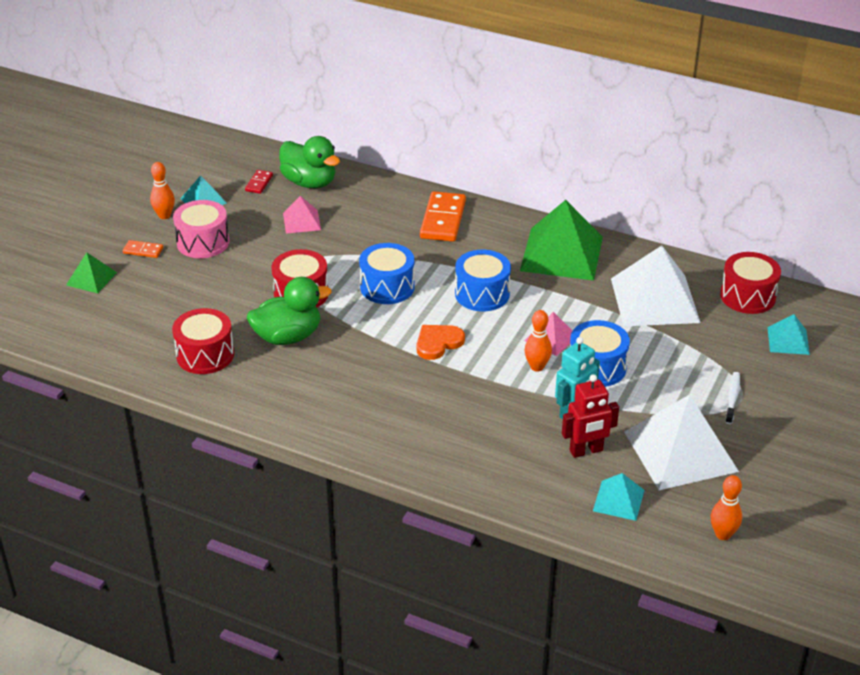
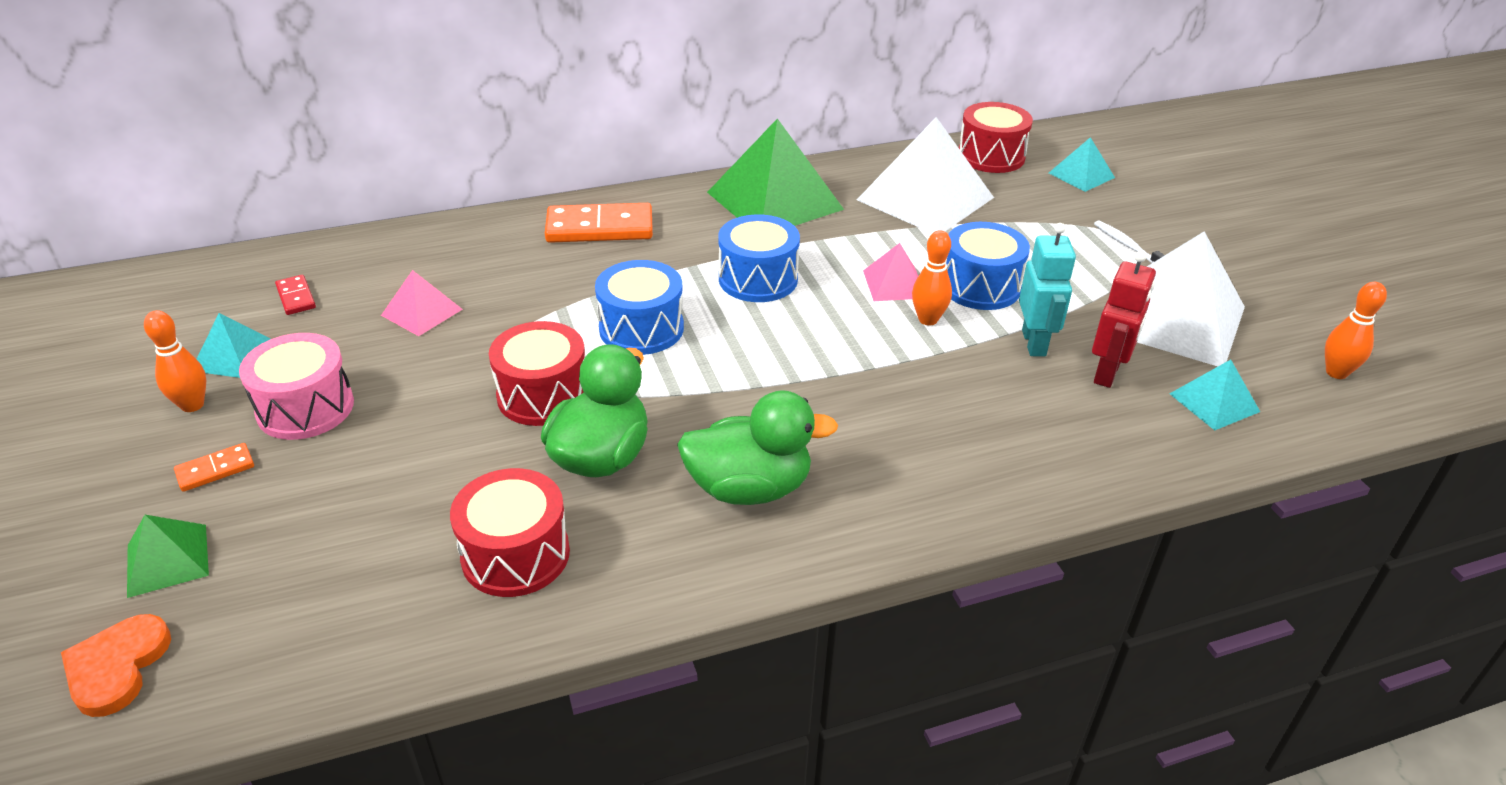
camera: 45 degrees left, 0 degrees up
green duck [279,136,340,188] -> green duck moved to [677,390,838,505]
orange heart [417,325,465,360] -> orange heart moved to [61,614,171,717]
orange domino [420,191,466,242] -> orange domino turned 60 degrees counterclockwise [545,203,653,243]

